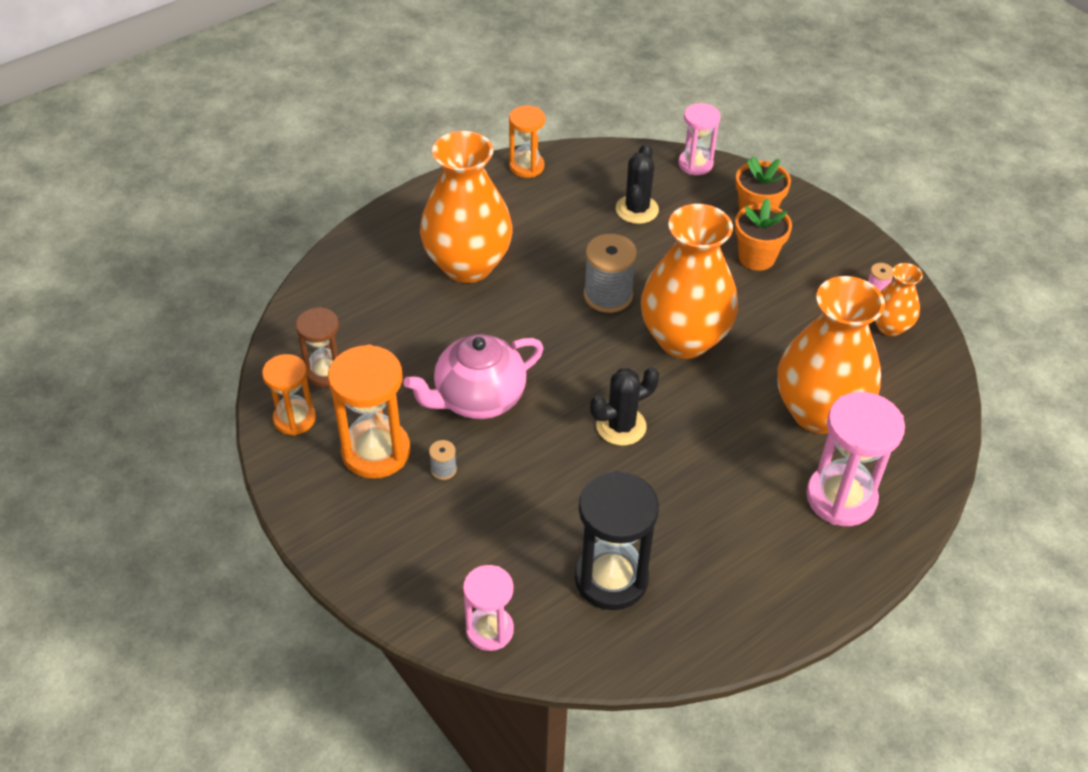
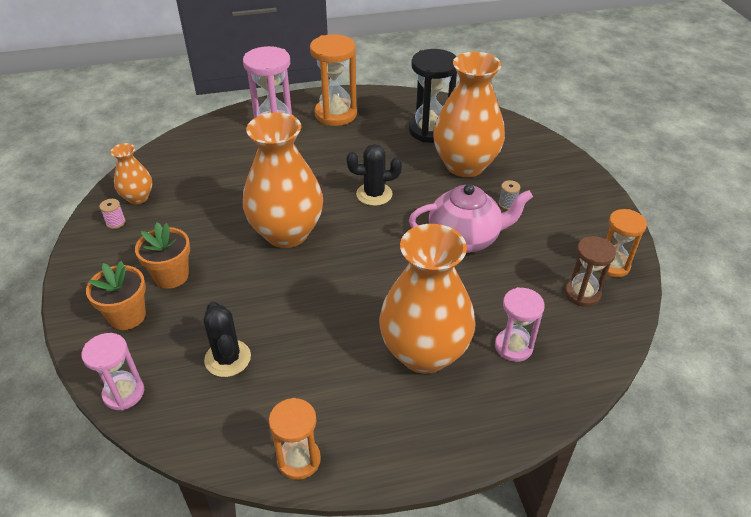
camera: 155 degrees left, 5 degrees down
orange hourglass [328,344,410,479] -> orange hourglass moved to [310,34,357,126]
pink hourglass [463,565,514,651] -> pink hourglass moved to [495,287,545,362]
grey spool [584,234,637,313] -> none
black cactus [616,144,659,224] -> black cactus turned 60 degrees counterclockwise [203,301,251,377]
orange vase [778,276,885,434] -> orange vase moved to [433,52,505,177]

